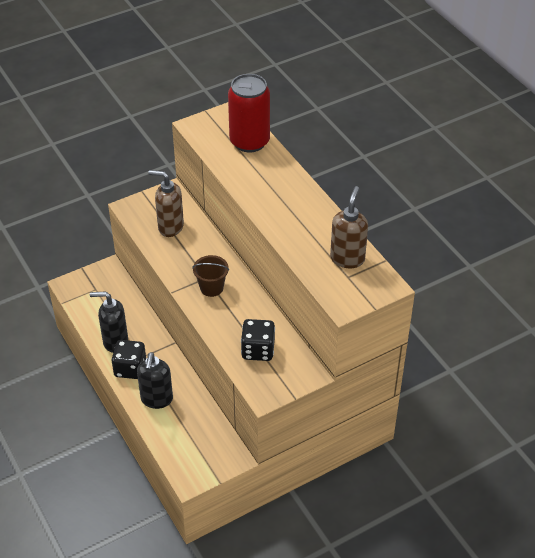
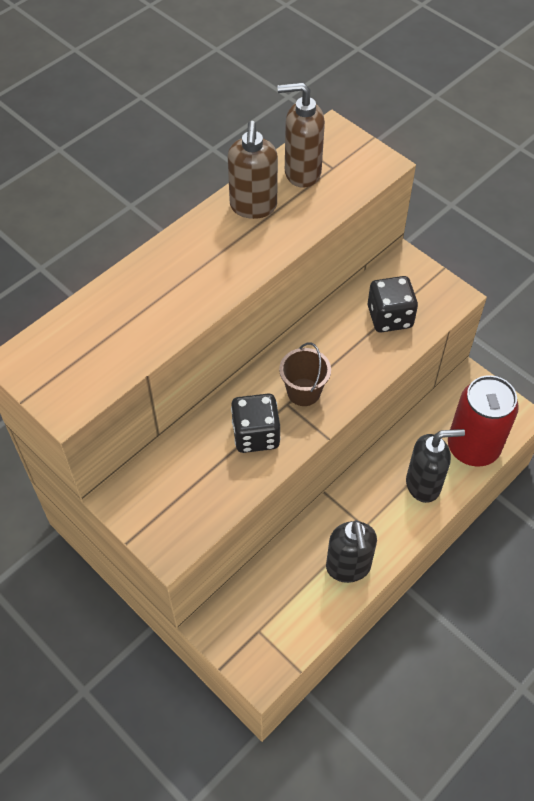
camera: 105 degrees left, 10 degrees up
black dice [111,340,146,379] -> black dice moved to [231,394,281,453]
brown soap dispenser [148,170,184,237] -> brown soap dispenser moved to [228,121,278,219]
red can [228,74,270,152] -> red can moved to [448,375,519,466]

